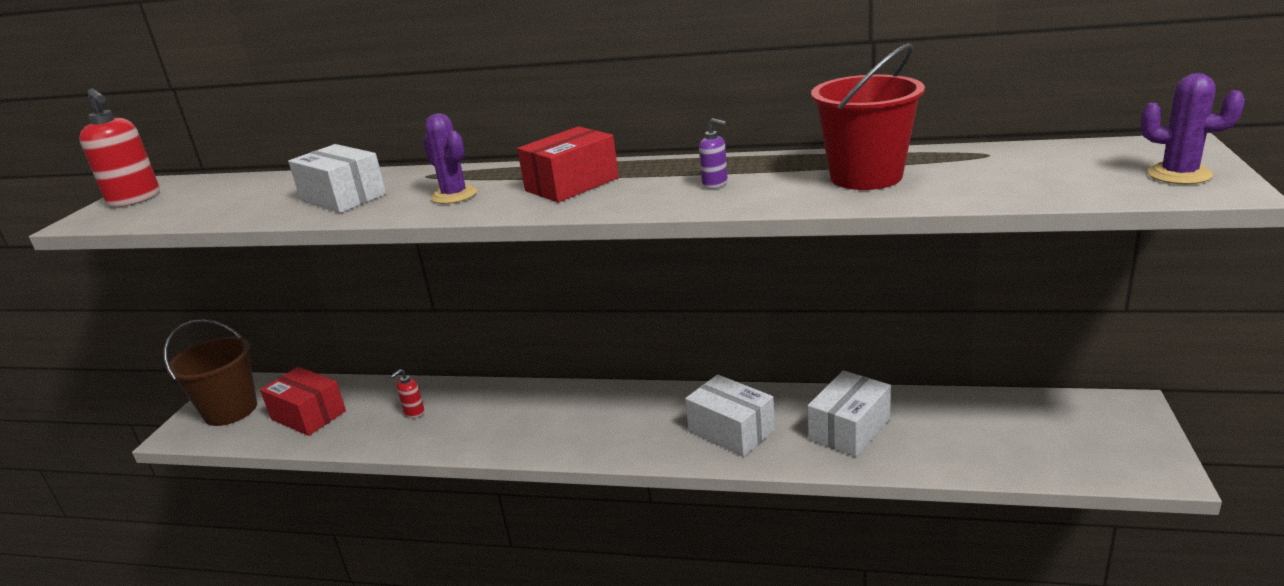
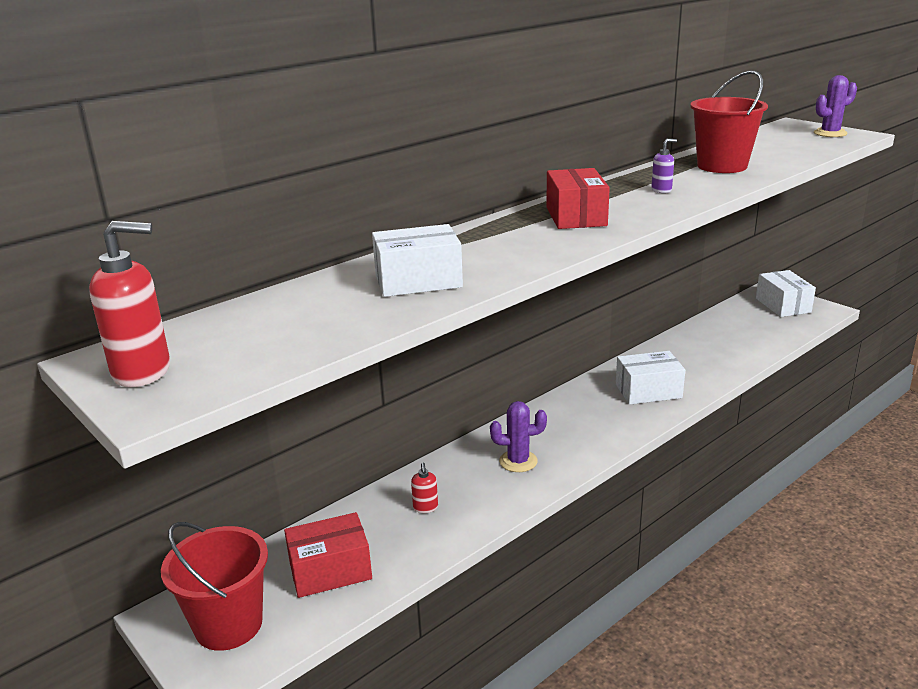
camera: 55 degrees left, 0 degrees up
brown bucket [163,319,257,426] -> red bucket [161,522,268,651]
purple cactus [423,113,477,204] -> purple cactus moved to [490,401,547,472]
white box [807,370,891,457] -> white box moved to [756,270,816,317]

